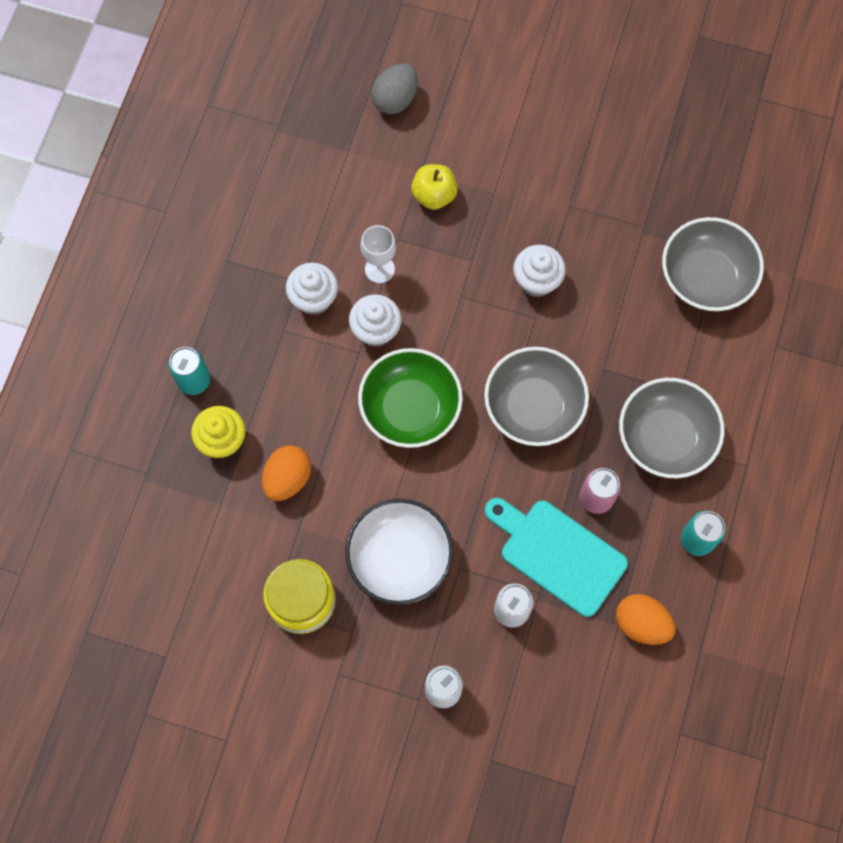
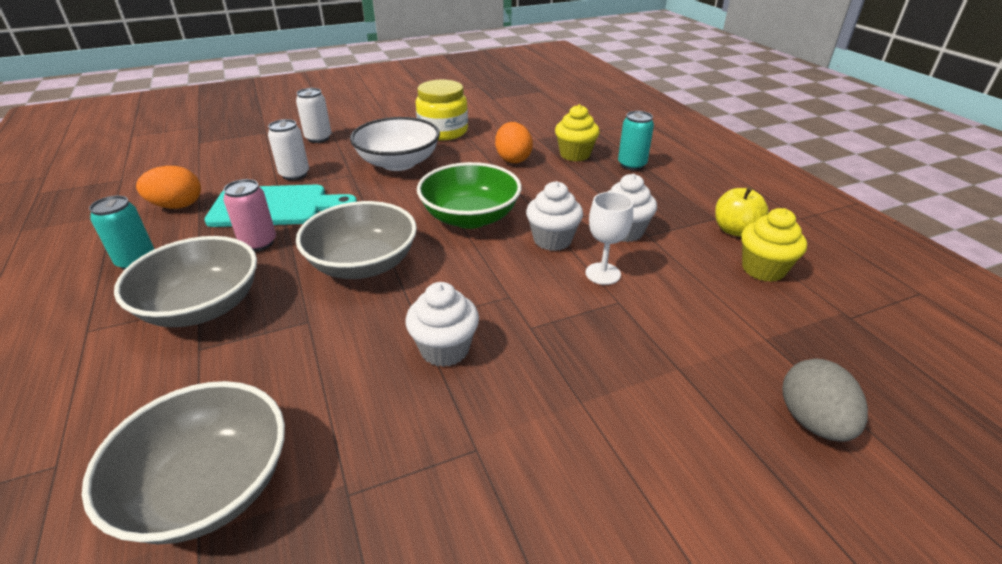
camera: 140 degrees right, 35 degrees down
yellow apple [411,164,457,210] -> yellow apple moved to [715,186,769,237]
none -> yellow cupcake [741,208,807,282]

